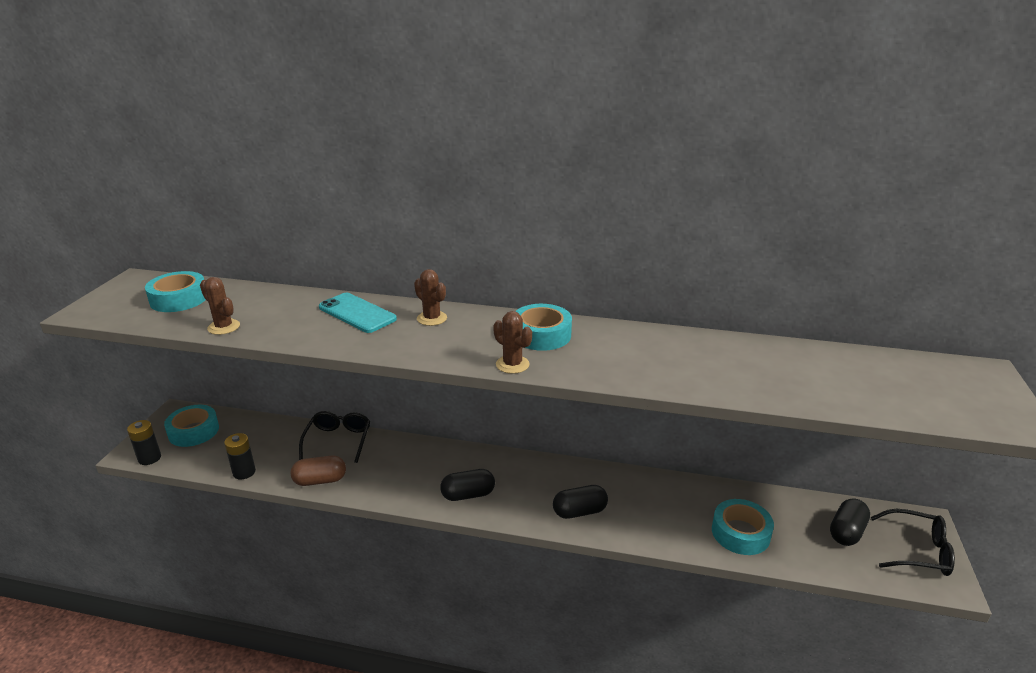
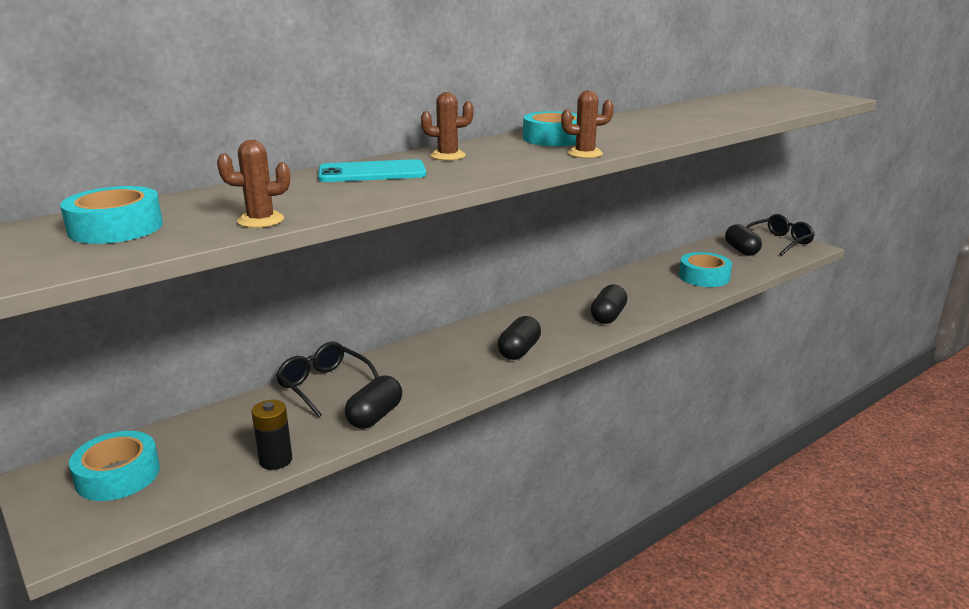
camera: 50 degrees left, 5 degrees down
black battery [127,420,161,465] -> none
brown capsule [291,456,346,486] -> black capsule [345,376,402,429]

